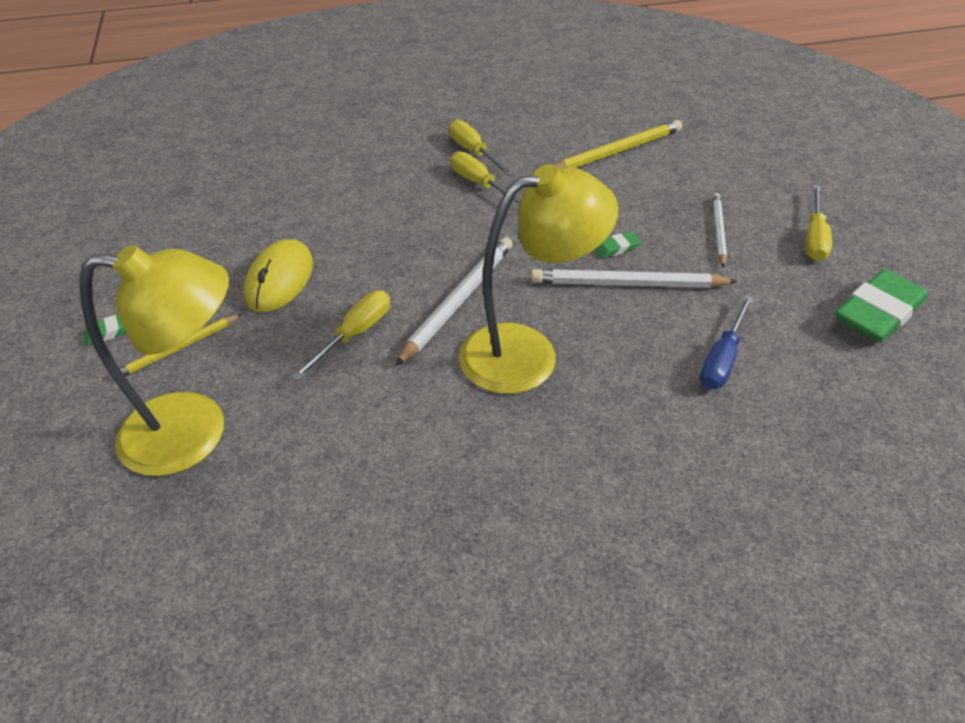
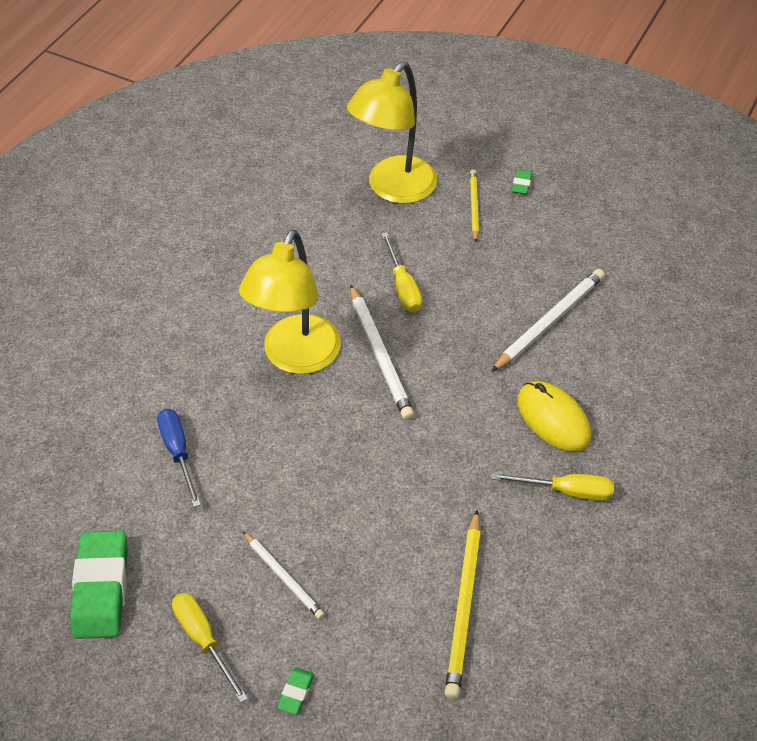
camera: 130 degrees right, 5 degrees up
yellow mouse [244,239,313,312] -> yellow mouse moved to [517,381,592,452]
yellow screwdriver [450,151,521,205] -> none
white pencil [531,269,738,288] -> white pencil moved to [491,269,605,372]
green eraser [594,232,641,258] -> green eraser moved to [277,668,314,714]

